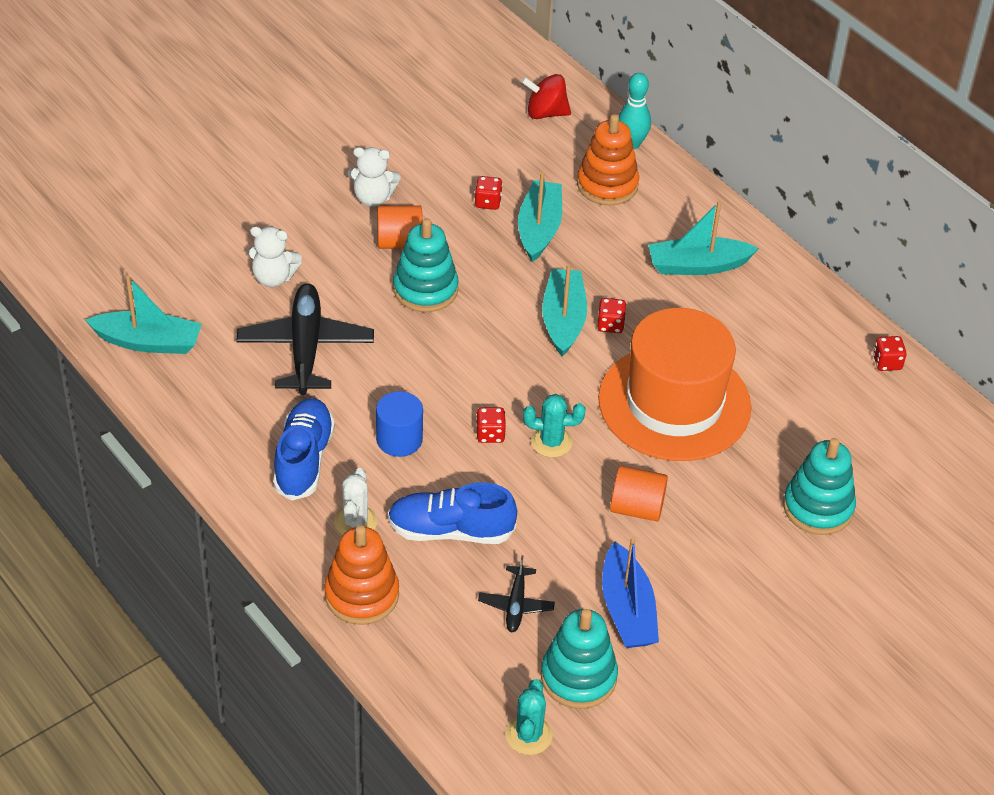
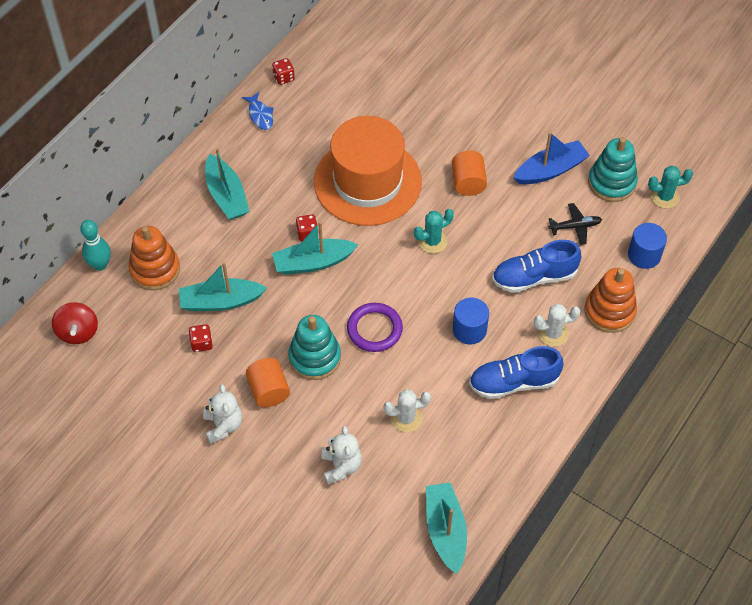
camera: 105 degrees left, 10 degrees up
black plane [236,283,374,395] -> white cactus [384,389,431,432]
blue shoe [388,482,517,544] -> blue shoe turned 90 degrees clockwise [492,240,581,293]
red dice [476,407,506,443] -> none
turquoise cactus [523,394,586,458] -> turquoise cactus turned 75 degrees clockwise [414,209,454,254]
turquoise stacking toy [783,438,856,535] -> none
none -> blue fish [242,92,274,130]
none -> purple ring [347,303,403,352]
none -> blue cylinder [628,223,667,269]

